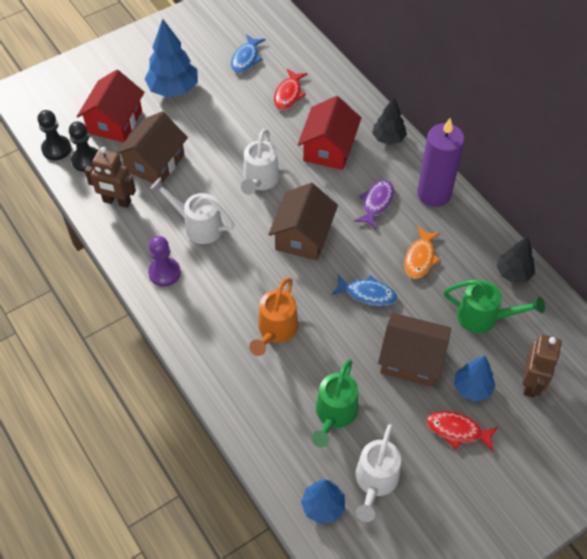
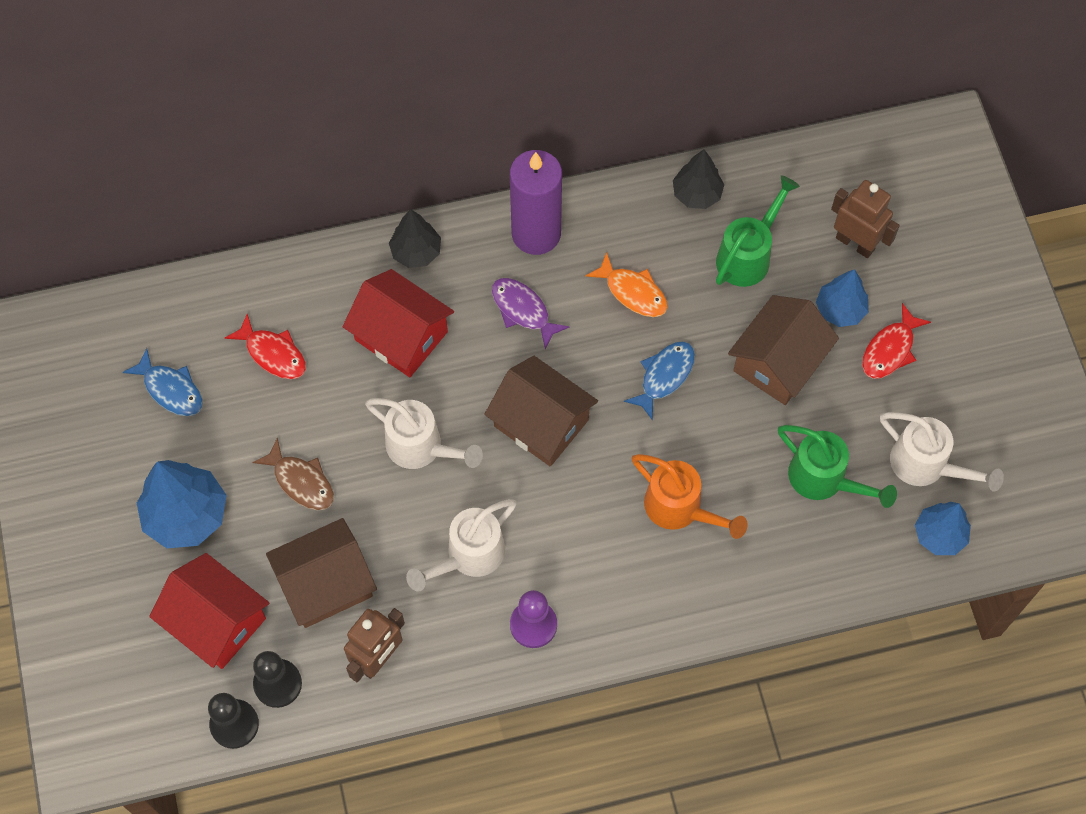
camera: 70 degrees left, 10 degrees up
brown house [116,111,188,183] -> brown house turned 75 degrees counterclockwise [266,518,377,628]
none -> brown fish [252,438,334,510]

